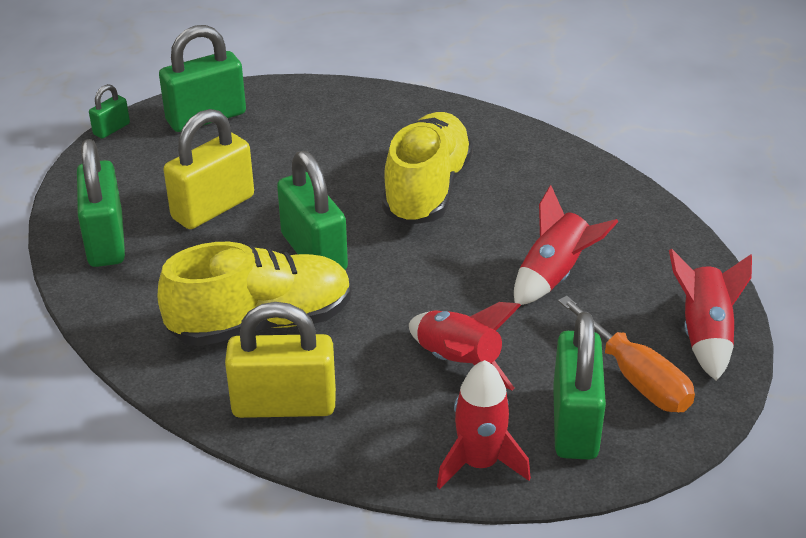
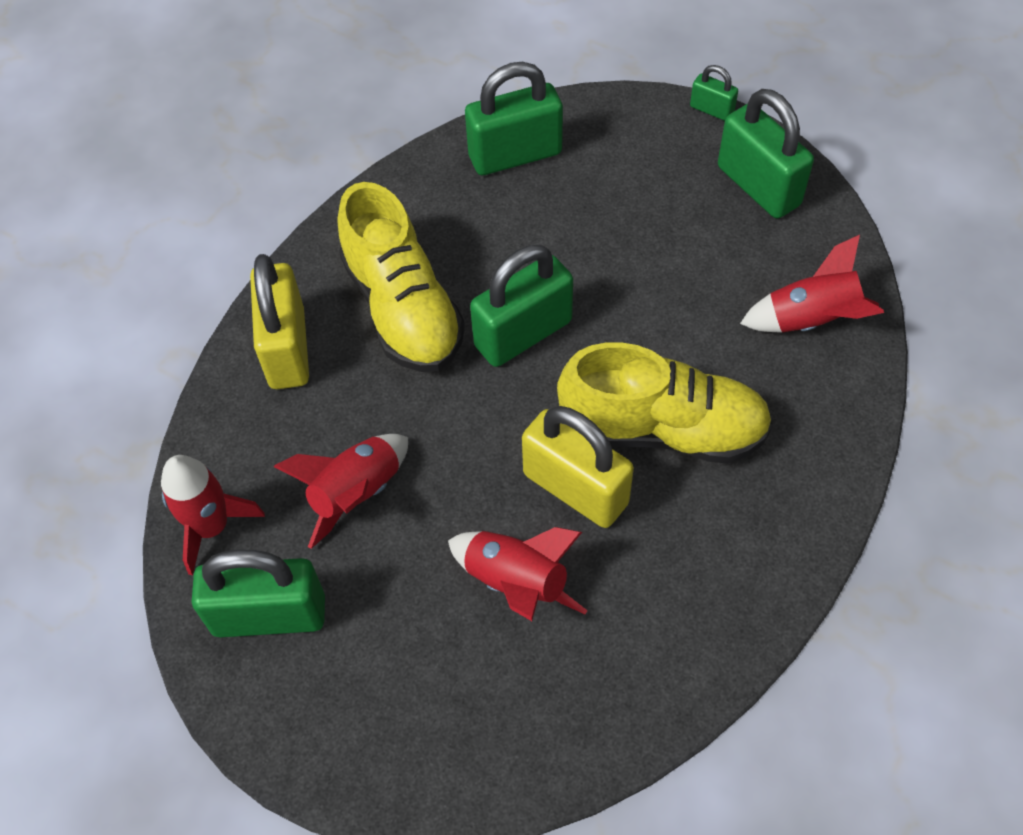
camera: 85 degrees right, 20 degrees up
yellow padlock [164,109,254,229] -> yellow padlock moved to [522,406,634,528]
orange screwdriver [558,296,695,412] -> none
red rocket [669,249,752,381] -> red rocket moved to [740,235,884,333]

